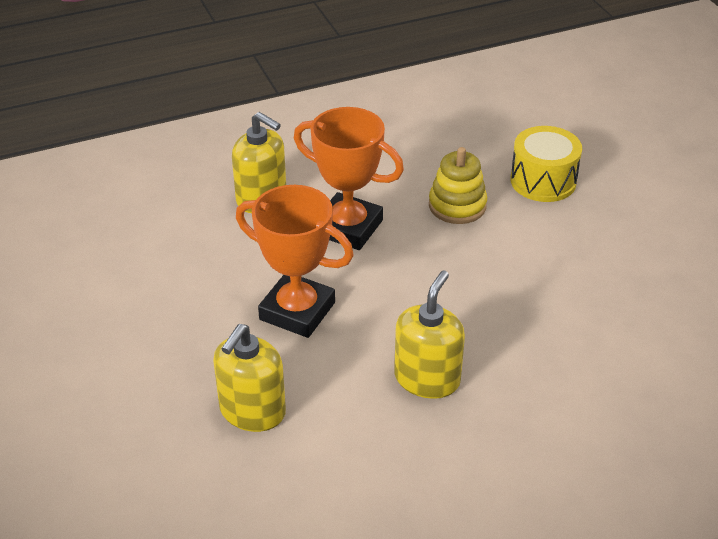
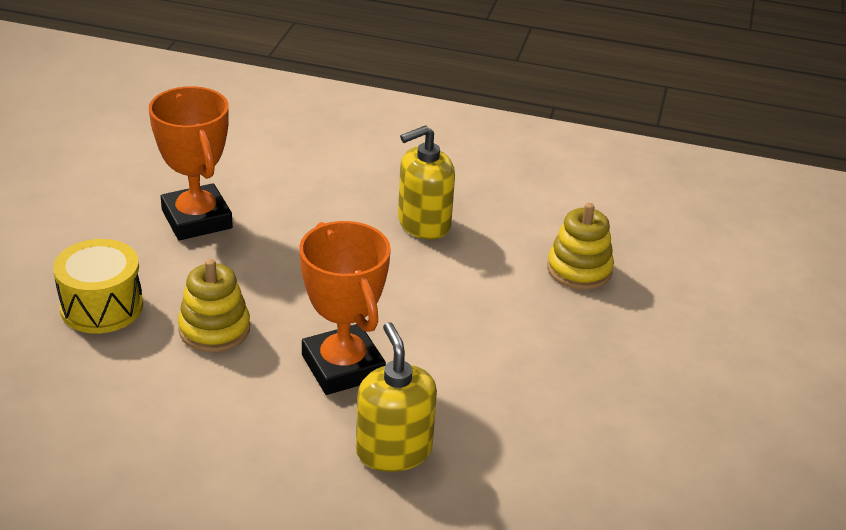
camera: 145 degrees left, 5 degrees down
yellow soap dispenser [213,324,286,432] -> yellow stacking toy [547,203,614,290]
orange trophy [236,185,354,338] -> orange trophy moved to [149,86,233,240]

